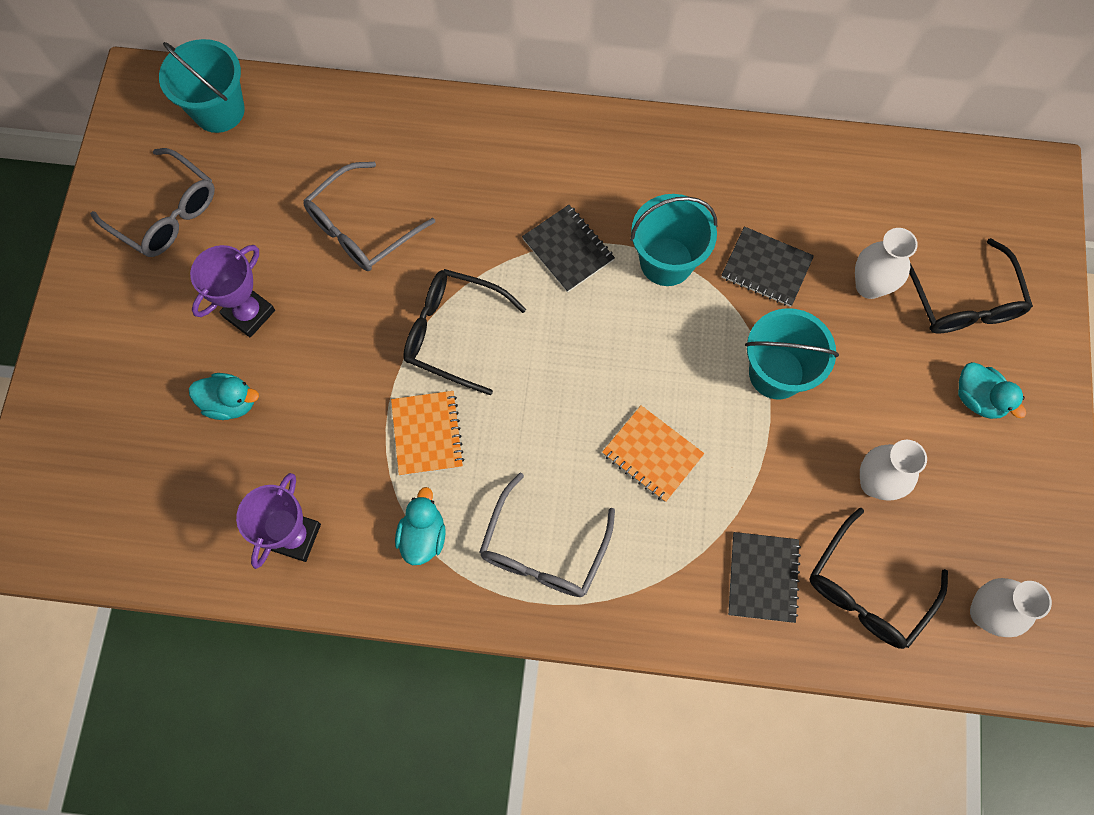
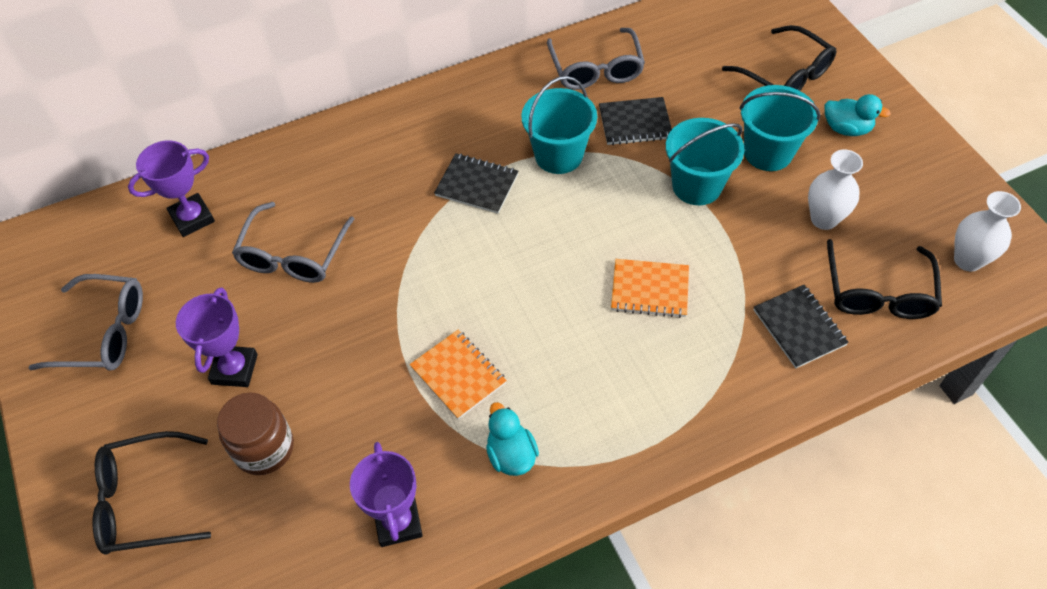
camera: 30 degrees left, 15 degrees down
turquoise bucket [159,39,245,133] -> turquoise bucket moved to [739,85,820,171]
turquoise duck [189,373,259,420] -> brown jar [217,392,294,475]
black glasses [403,269,526,395] -> black glasses moved to [92,431,211,555]
grey glasses [479,472,615,597] -> grey glasses moved to [547,28,645,90]
white vase [855,228,918,299] -> none
none -> purple trophy [128,140,215,237]

